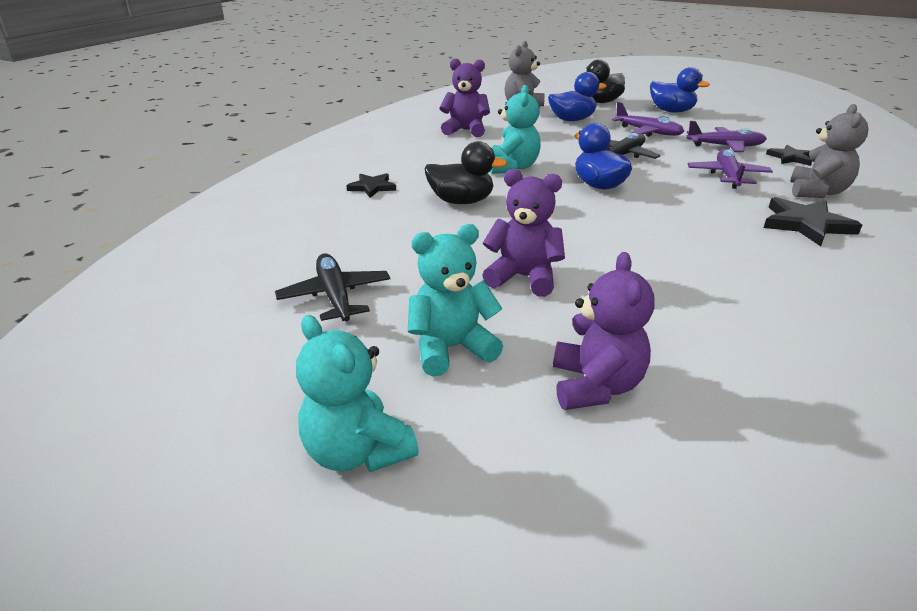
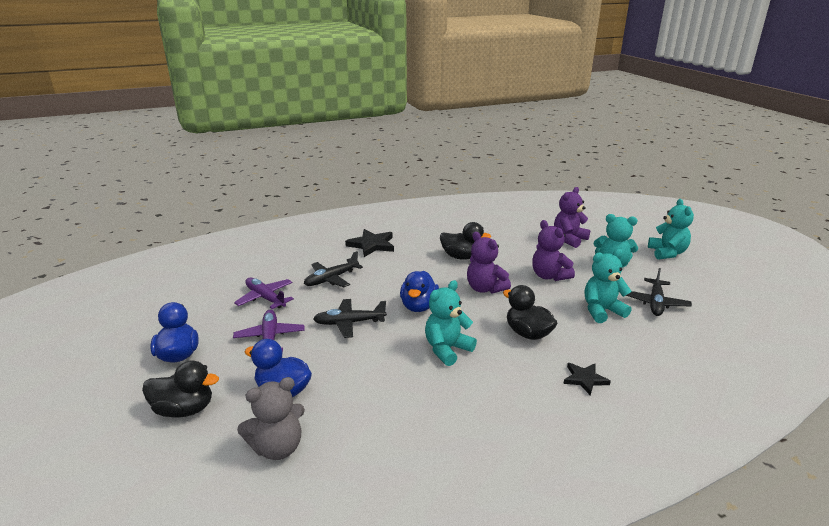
camera: 140 degrees left, 5 degrees down
purple teddy bear [439,58,490,137] -> purple teddy bear moved to [467,232,511,294]
purple plane [688,149,773,189] -> black plane [304,251,363,287]
black star [766,145,812,166] -> none
grey teddy bear [790,104,869,198] -> none
none -> black duck [440,222,491,260]
none -> turquoise teddy bear [585,249,632,323]

